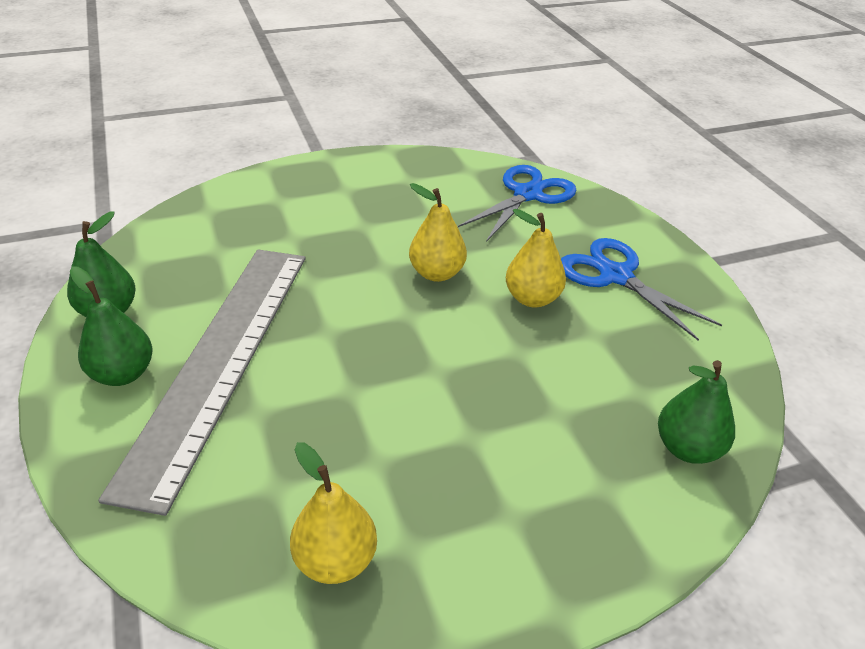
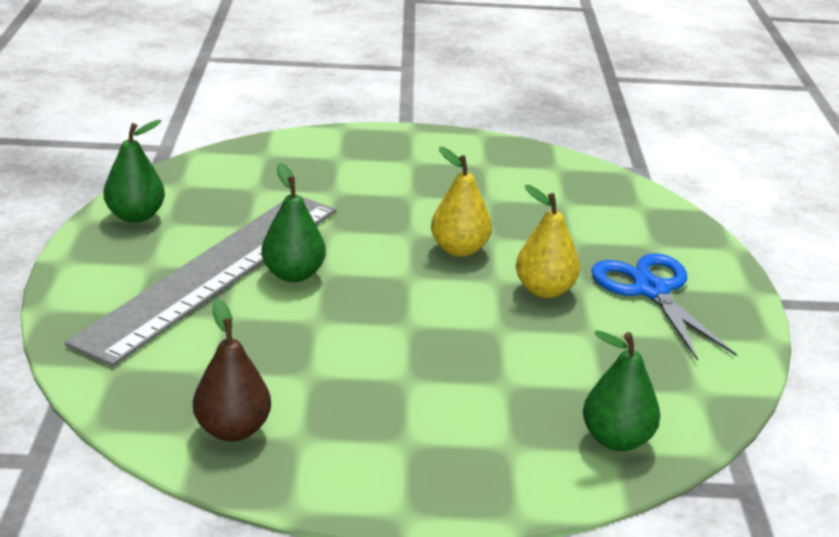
camera: 20 degrees right, 10 degrees down
green pear [70,266,153,386] -> green pear moved to [261,163,326,282]
yellow pear [290,442,377,584] -> brown pear [193,299,271,442]
blue scissors [458,165,577,242] -> none

